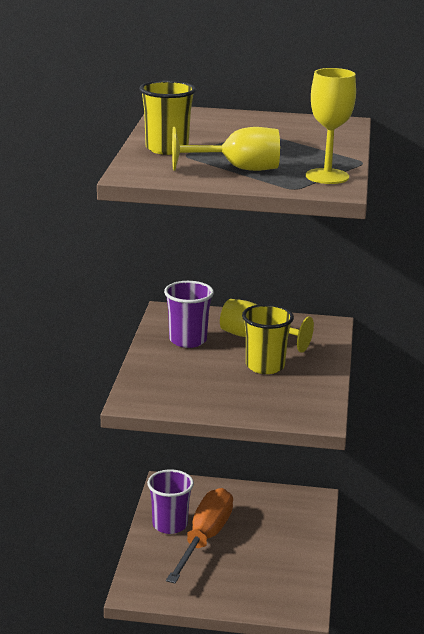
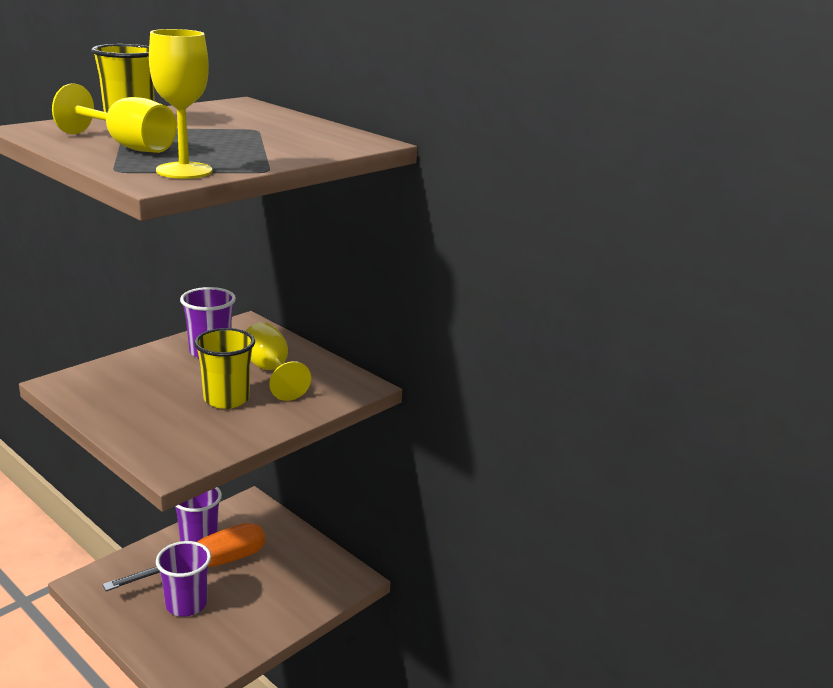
camera: 35 degrees right, 0 degrees up
none -> purple cup [156,541,211,617]

